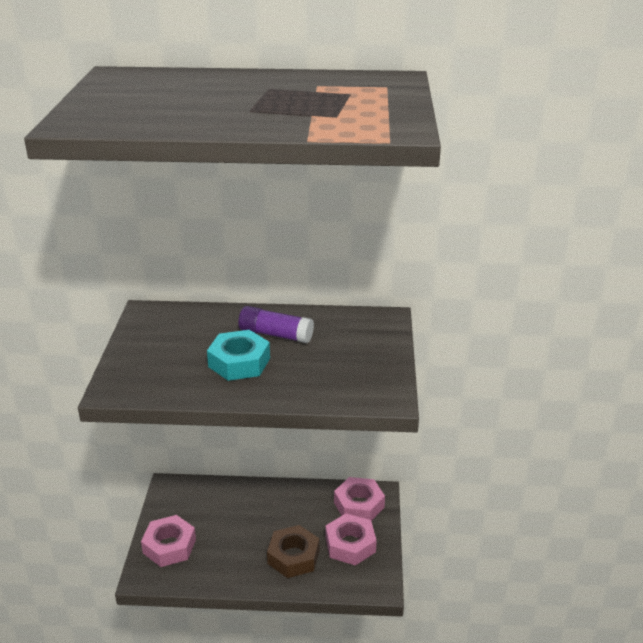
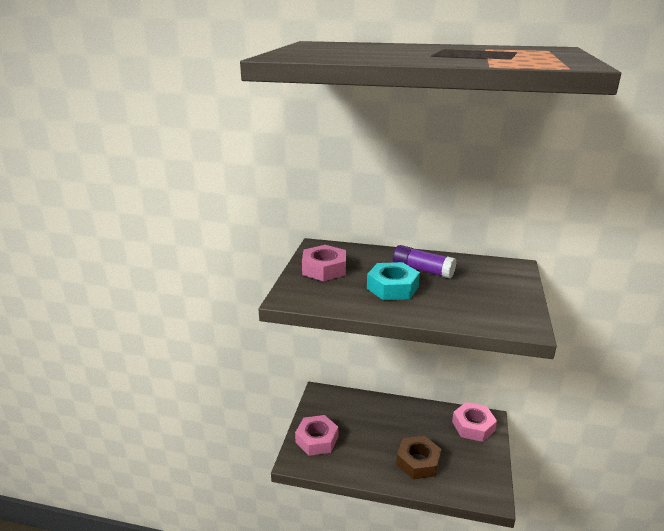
camera: 10 degrees right, 5 degrees down
pink nut [326,513,377,566] -> pink nut moved to [302,245,346,281]

